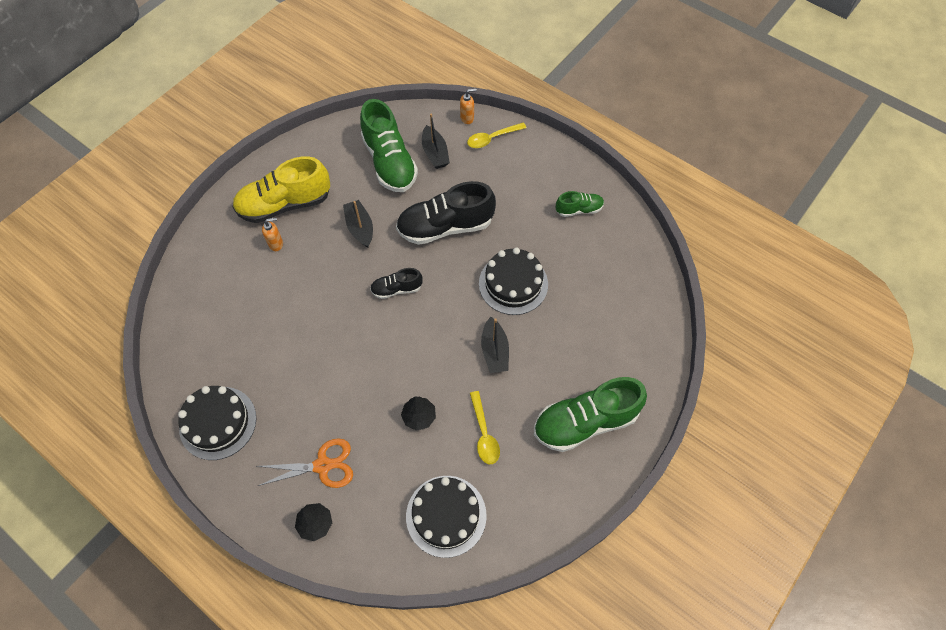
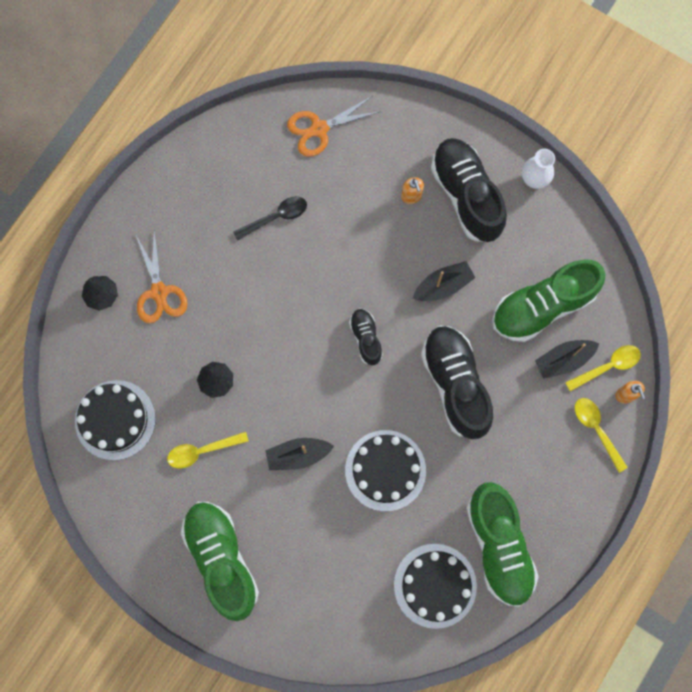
camera: 85 degrees right, 15 degrees up
black cake [178,386,256,460] -> black cake moved to [394,544,477,629]
yellow shoe [233,156,330,223] -> black shoe [431,138,507,242]
green shoe [556,191,604,217] -> green shoe [466,482,539,607], size x1.97
none -> black spoon [233,196,307,241]
none -> orange scissors [287,96,381,157]
none -> white vase [522,149,555,189]
none -> yellow spoon [565,345,641,391]

